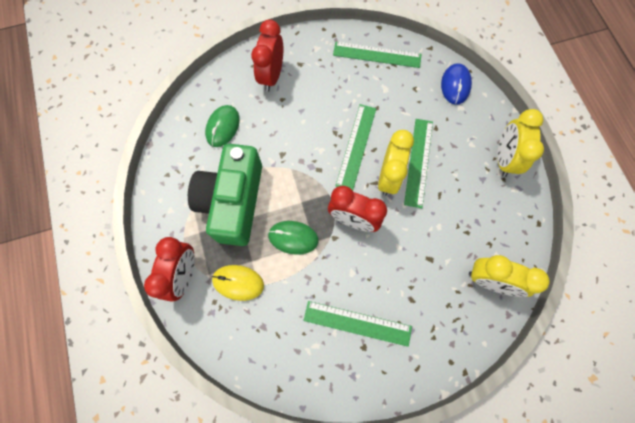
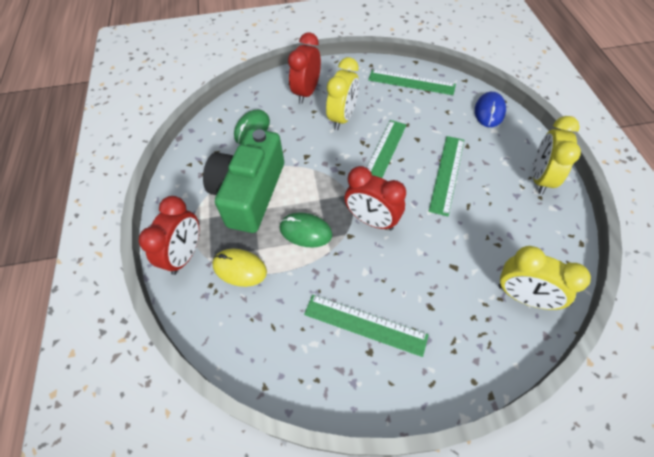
camera: 10 degrees right, 15 degrees down
yellow clock [378,130,414,196] -> yellow clock moved to [326,57,359,130]

